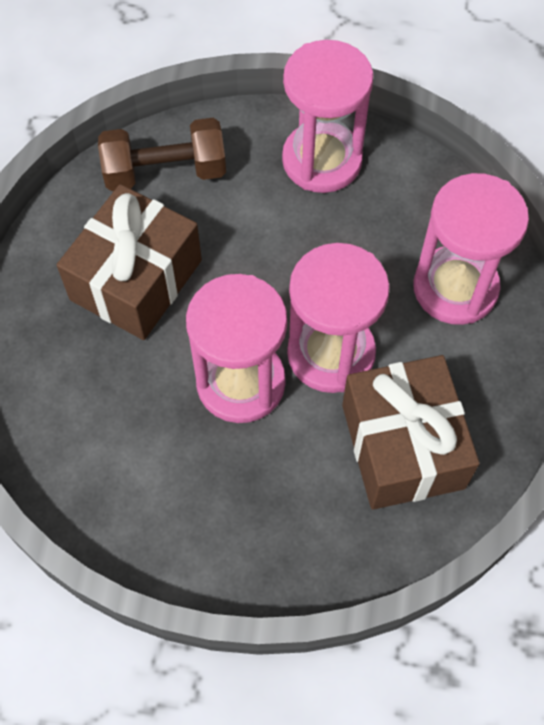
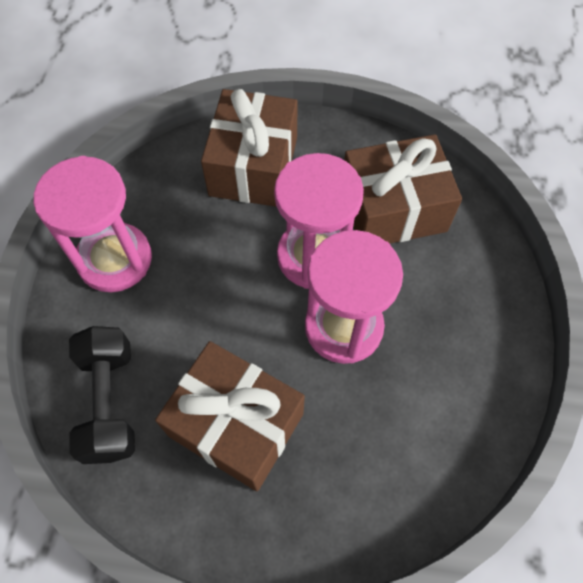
camera: 90 degrees left, 0 degrees up
brown dumbbell [98,118,226,191] -> black dumbbell [69,326,135,464]
pink hourglass [413,173,529,325] -> brown gift [201,89,298,207]

